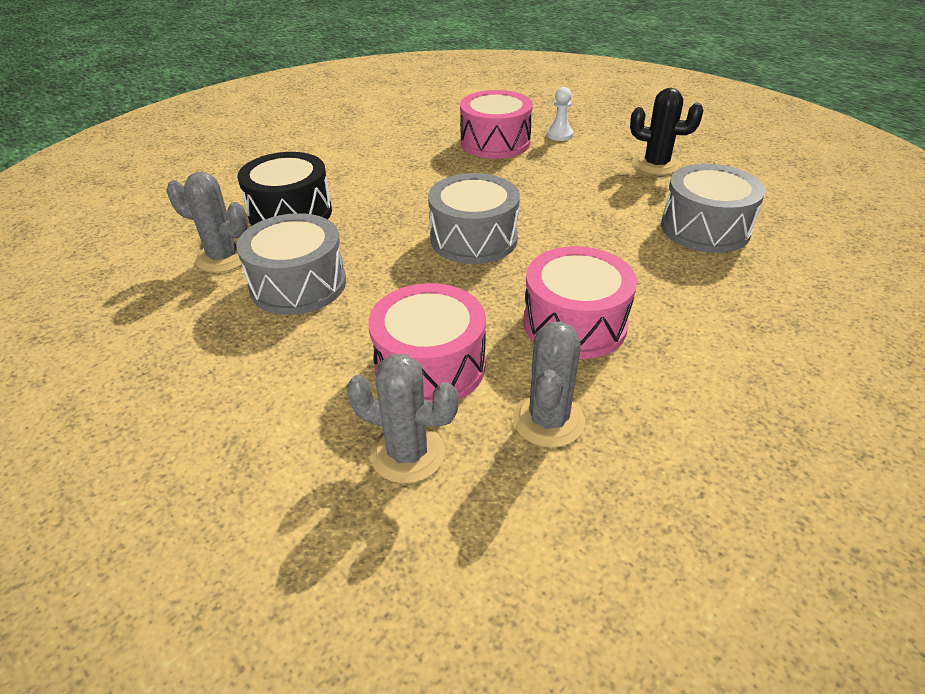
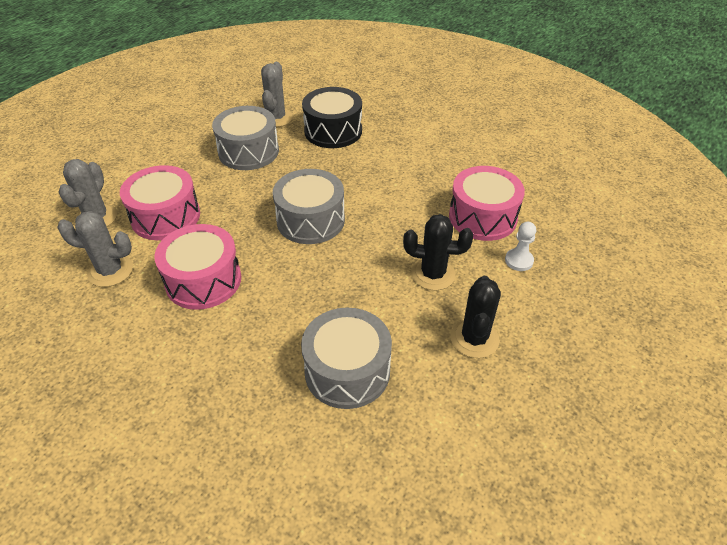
camera: 80 degrees right, 5 degrees up
none -> black cactus [403,214,473,290]

